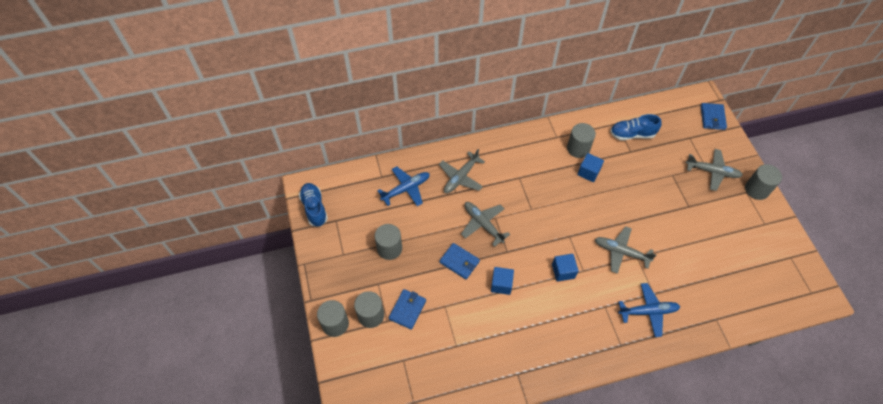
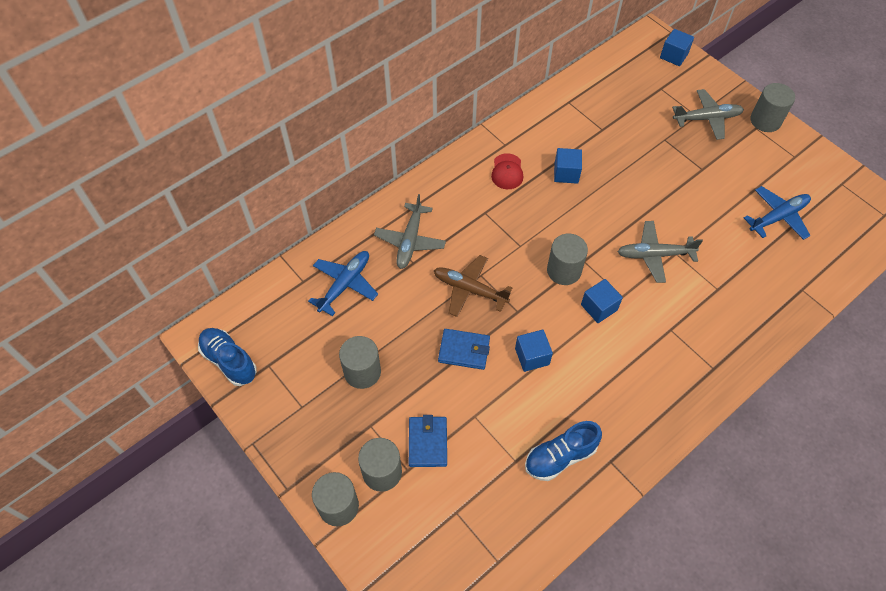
camera: 25 degrees left, 0 degrees up
grey plane [461,202,510,247] -> brown plane [434,255,512,317]
grey cylinder [567,123,596,158] -> grey cylinder moved to [547,233,588,285]
blue shoe [610,114,661,140] -> blue shoe moved to [525,421,602,481]
blue plane [618,283,680,337] -> blue plane moved to [744,186,811,240]
blue wallet [701,103,727,130] -> blue cube [660,29,694,66]
none -> red cap [491,153,523,189]

